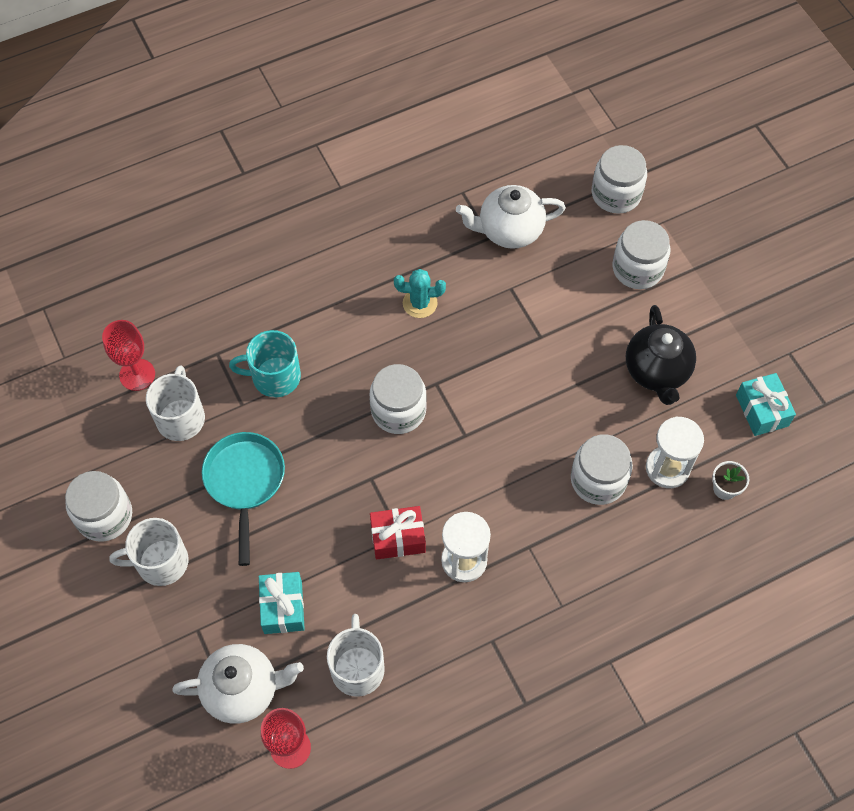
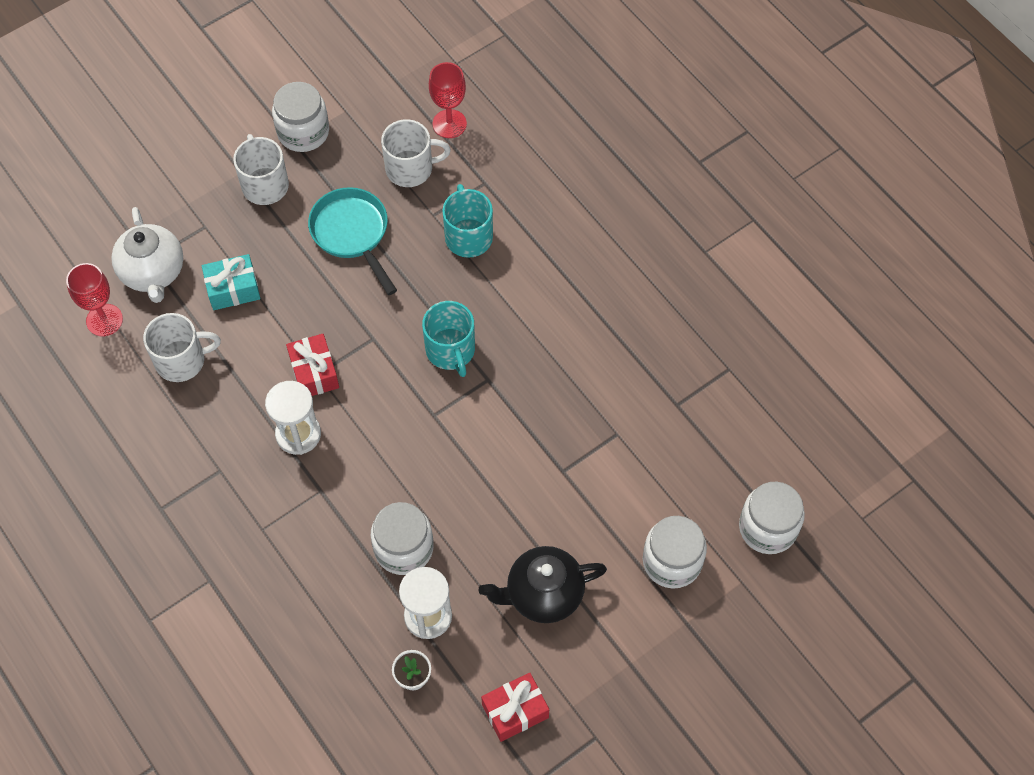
camera: 80 degrees right, 0 degrees up
turquoise pan [202,432,285,566] -> turquoise pan turned 105 degrees counterclockwise [308,187,397,295]
white jar [370,364,427,434] -> turquoise mug [422,301,475,377]
turquoise cactus [394,269,446,318] -> none
white teapot [456,185,566,249] -> none
turquoise gift [736,373,796,436] -> red gift [481,673,549,742]

